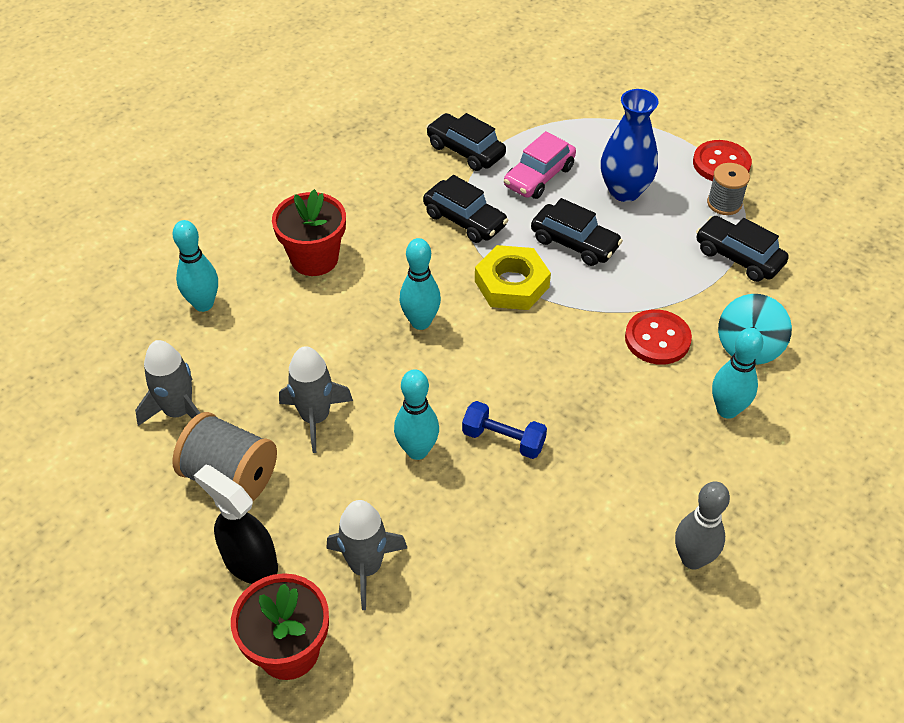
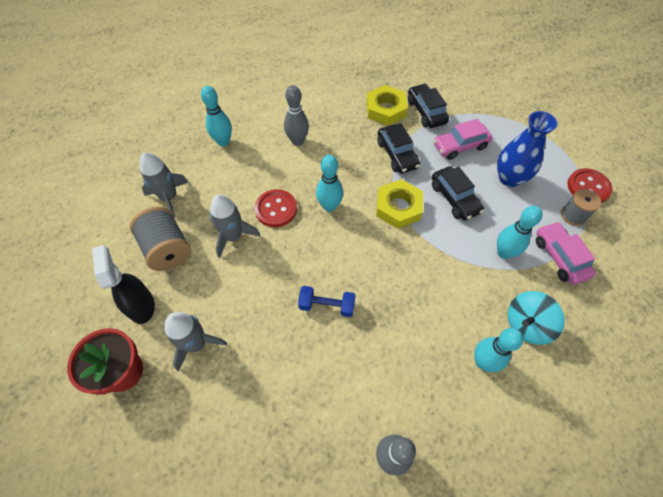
camera: 30 degrees right, 10 degrees up
red flower pot [272,189,346,276] -> grey bowling pin [284,85,309,146]
turquoise bowling pin [394,369,439,460] -> turquoise bowling pin moved to [497,206,543,259]
blue dumbbell [462,401,547,459] -> blue dumbbell turned 45 degrees counterclockwise [298,286,356,317]
red button [625,309,692,365] -> red button moved to [254,189,297,227]
black car [696,216,789,282] -> pink car [536,221,596,285]
none -> yellow nut [366,85,408,126]

